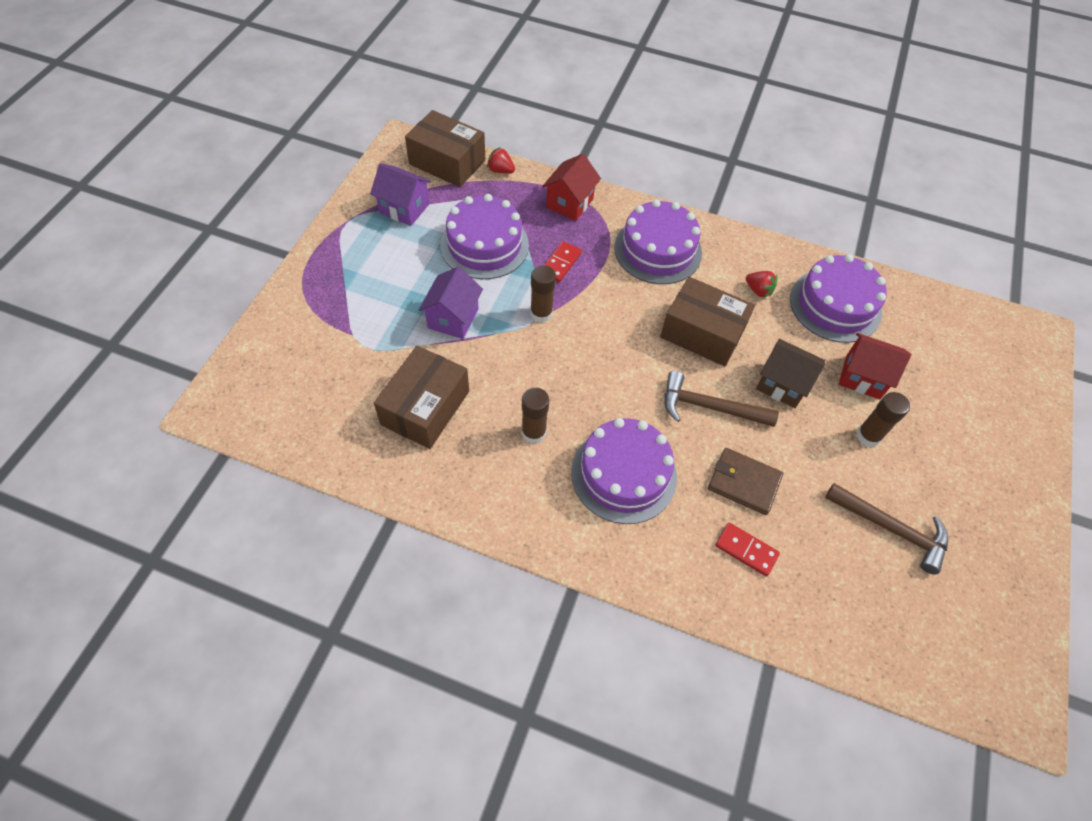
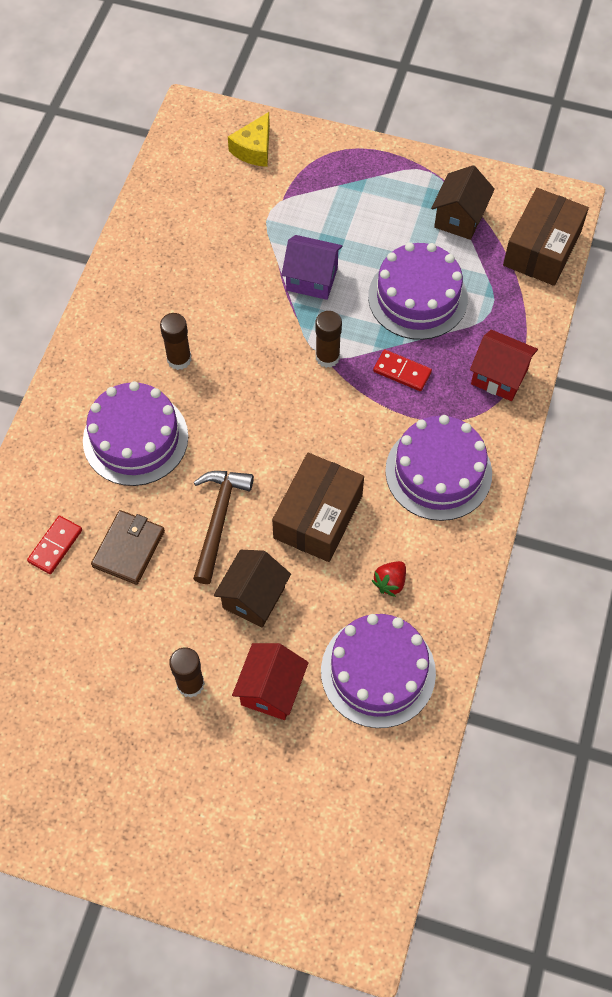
camera: 90 degrees right, 5 degrees up
purple house [370,163,431,226] -> brown house [431,165,495,240]
brown box [374,345,469,449] -> none
red strawberry [487,147,515,174] -> none
brown hammer [825,483,948,575] -> none
none -> yellow cheese [228,112,270,167]

